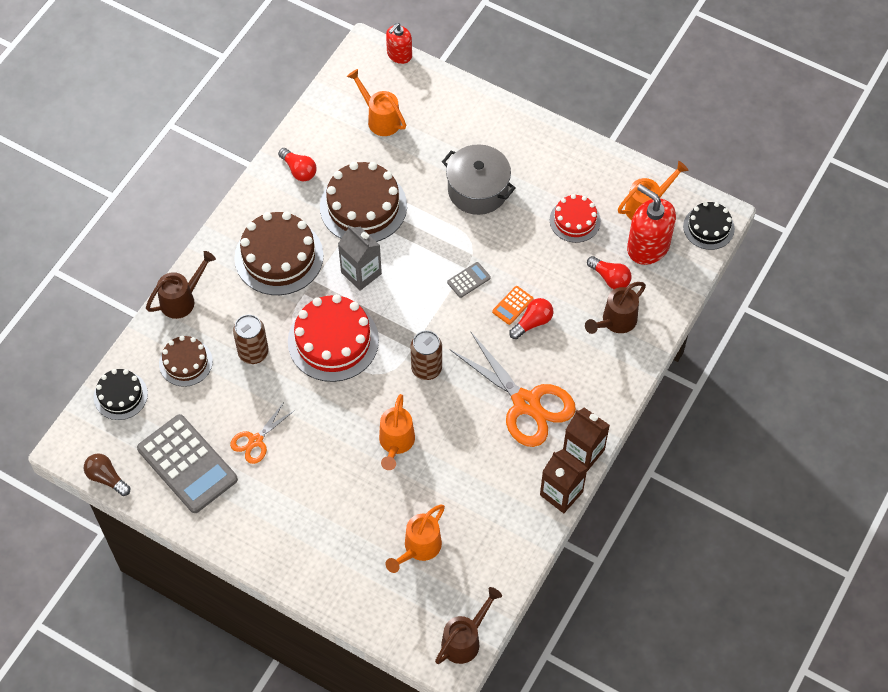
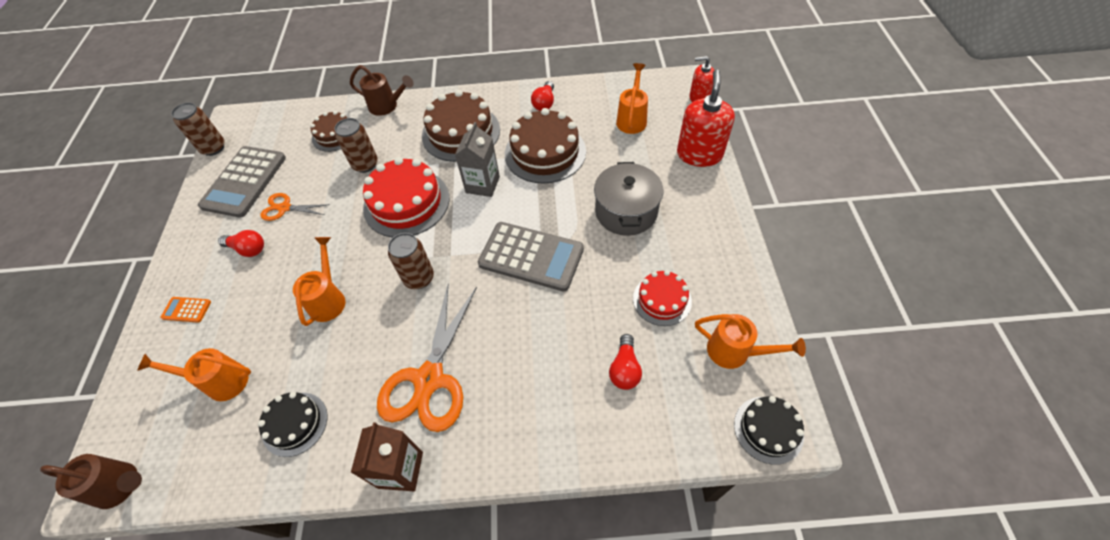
camera: 60 degrees right, 5 degrees down
brown light bulb [84,453,130,496] -> brown can [171,102,225,156]
black cake [94,369,148,420] -> black cake moved to [258,392,327,457]
orange watering can [379,394,415,470] -> orange watering can turned 120 degrees clockwise [293,237,346,326]
grey calculator [447,262,491,298] -> grey calculator [478,222,584,291], size x2.33
orange calculator [492,286,533,325] -> orange calculator moved to [160,297,211,323]
red light bulb [509,298,553,339] -> red light bulb moved to [218,230,264,257]
brown carton [540,449,587,513] -> none
brown watering can [585,282,646,334] -> none
red soap dispenser [627,184,676,265] -> red soap dispenser moved to [677,69,735,167]

